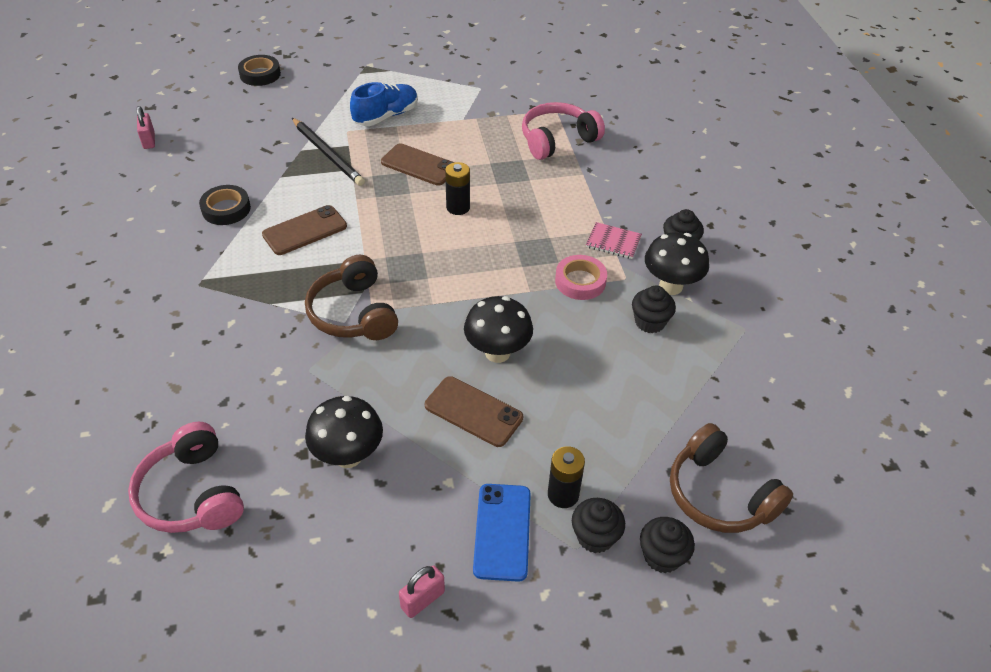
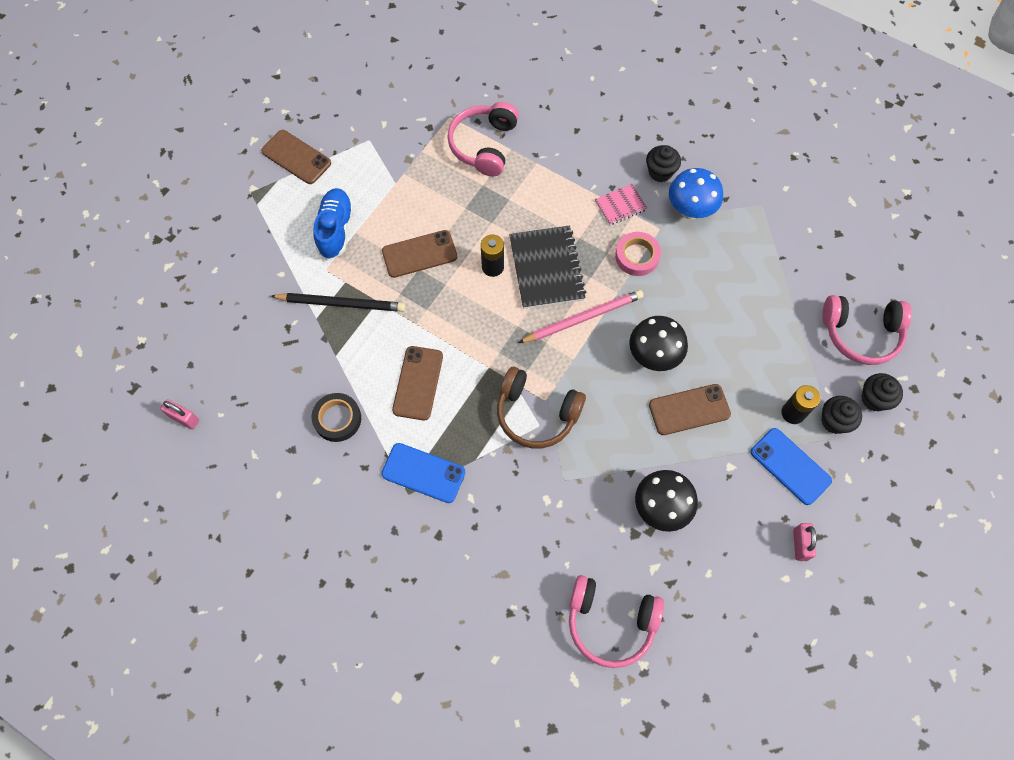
camera: 45 degrees left, 20 degrees up
black tape [238,55,281,86] -> none
black cupcake [632,286,676,333] -> none
black mushroom [645,232,709,295] -> blue mushroom [669,168,723,219]
brown headphones [670,423,793,533] -> pink headphones [822,295,912,365]
none -> brown phone [261,130,331,184]
none -> blue phone [381,443,465,503]
none -> black notebook [509,225,586,309]
none -> pink pencil [518,290,644,343]

